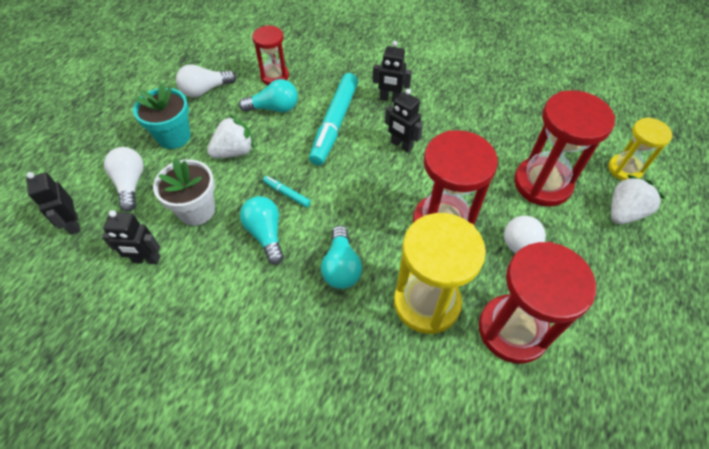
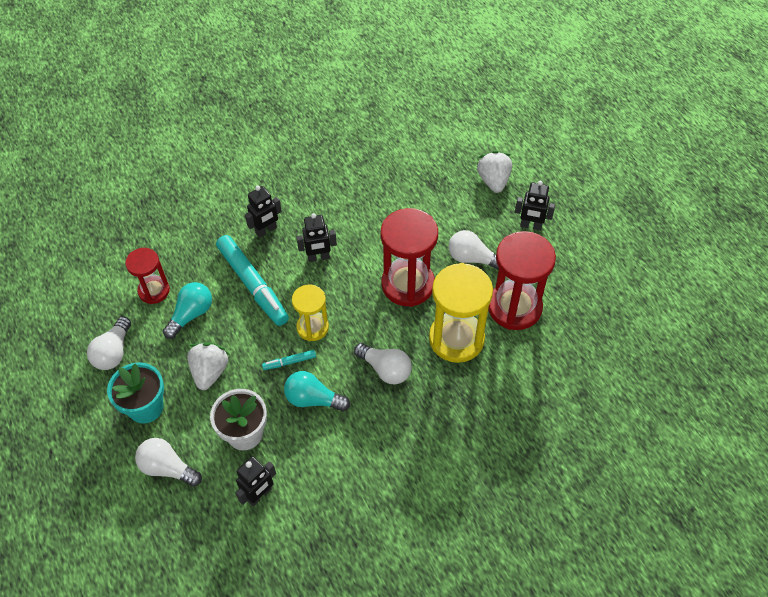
camera: 50 degrees left, 0 degrees up
black robot [26,172,80,235] -> black robot moved to [515,181,555,231]
turquoise light bulb [321,225,362,289] -> white light bulb [354,343,412,385]
red hourglass [514,90,615,206] -> none
yellow hourglass [608,117,673,181] -> yellow hourglass moved to [292,285,329,341]

